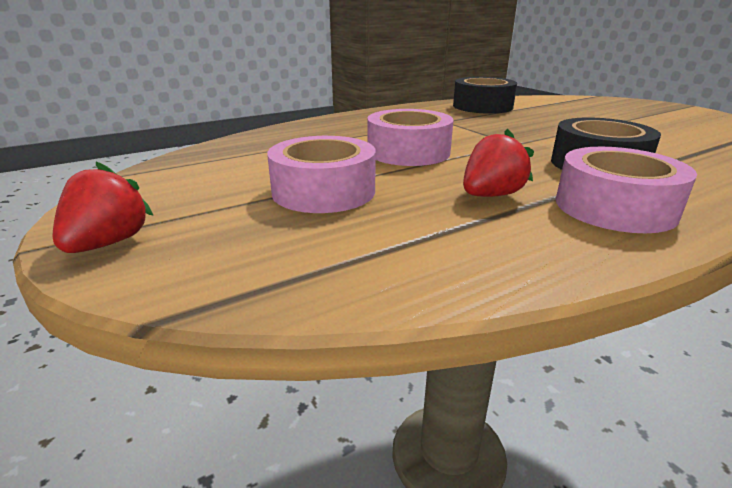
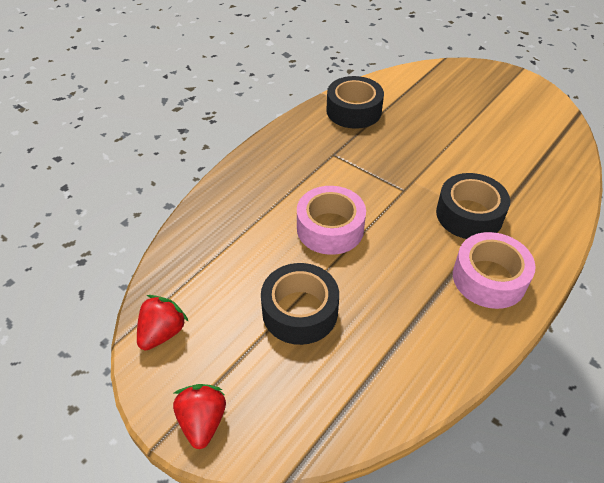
camera: 20 degrees left, 20 degrees up
pink tape [267,136,376,213] -> black tape [261,263,339,345]
red strawberry [463,128,534,197] -> red strawberry moved to [137,295,189,350]

